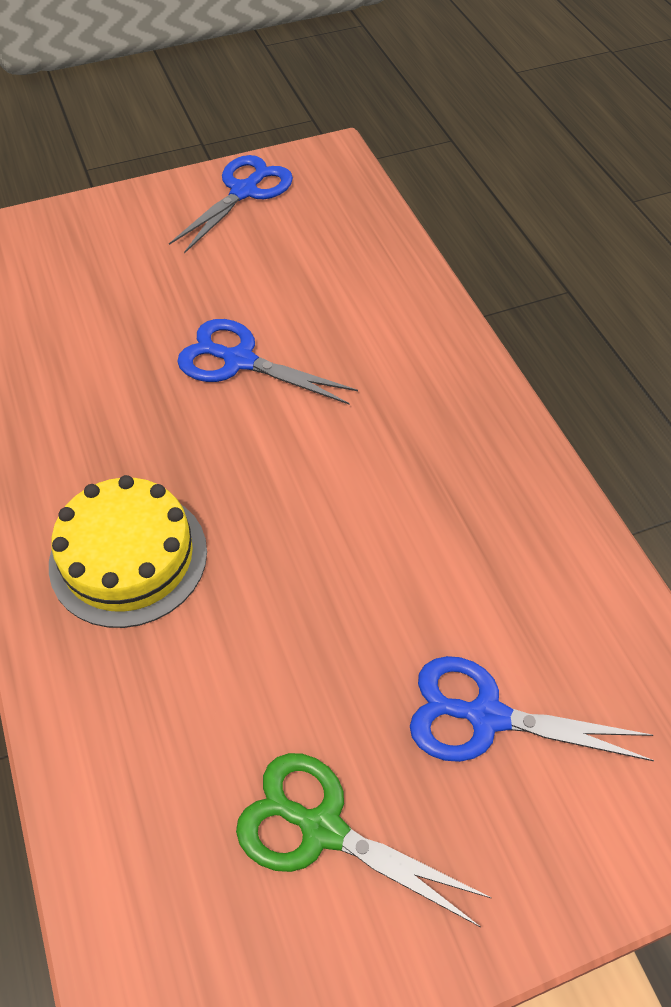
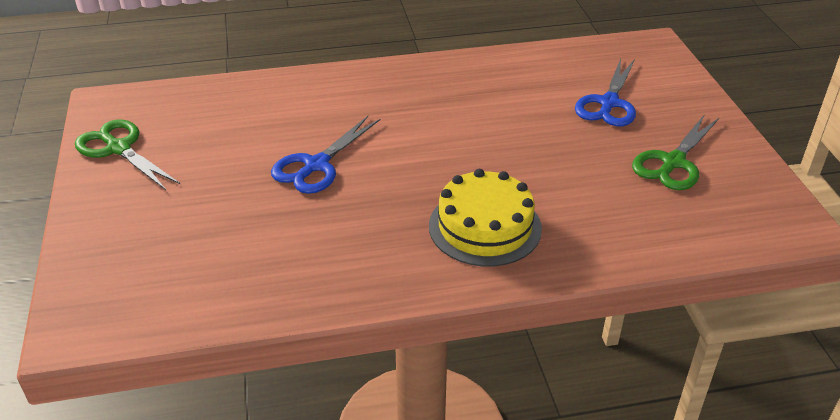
camera: 80 degrees left, 15 degrees down
blue scissors [169,155,293,254] -> green scissors [75,119,180,190]

